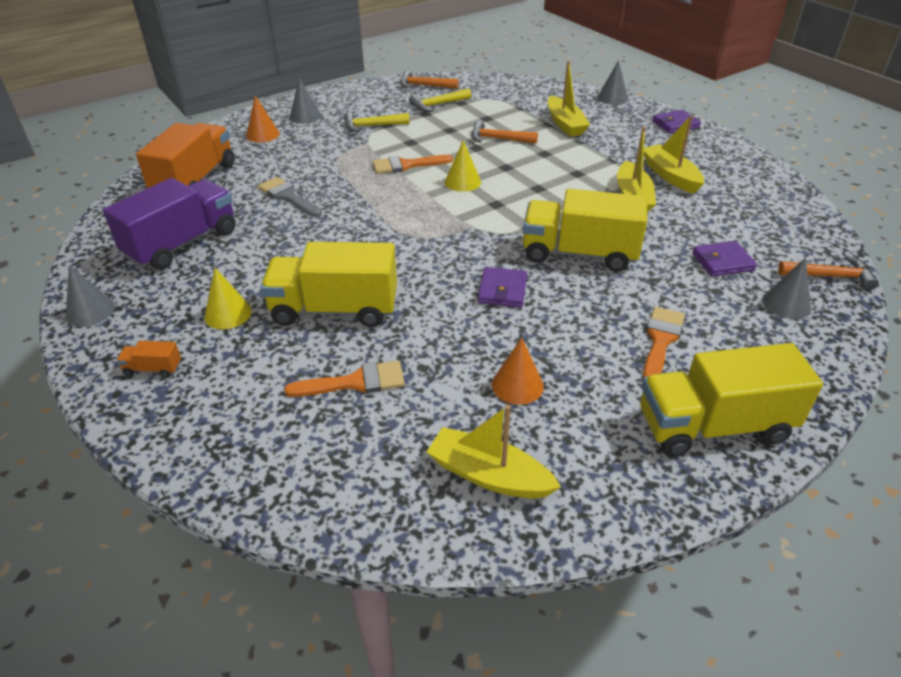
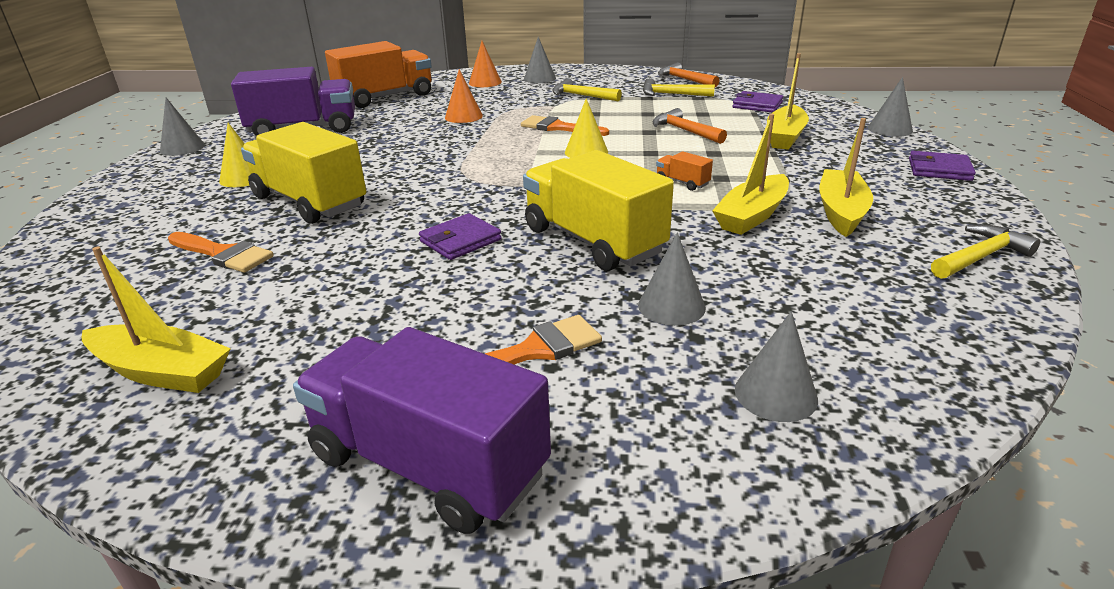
camera: 40 degrees right, 10 degrees down
orange truck [116,341,181,378] -> orange truck moved to [656,151,713,191]
grey brush [258,177,322,217] -> none
yellow boat [427,405,561,498] -> yellow boat turned 135 degrees clockwise [82,247,231,393]
orange cone [492,338,544,405] -> orange cone moved to [445,69,483,123]
yellow truck [640,343,823,457] -> purple truck [293,327,551,534]
purple wallet [692,241,757,277] -> purple wallet moved to [732,91,783,112]
orange hammer [778,256,879,290] -> none
none -> grey cone [638,232,706,326]
none -> yellow hammer [931,225,1040,279]

